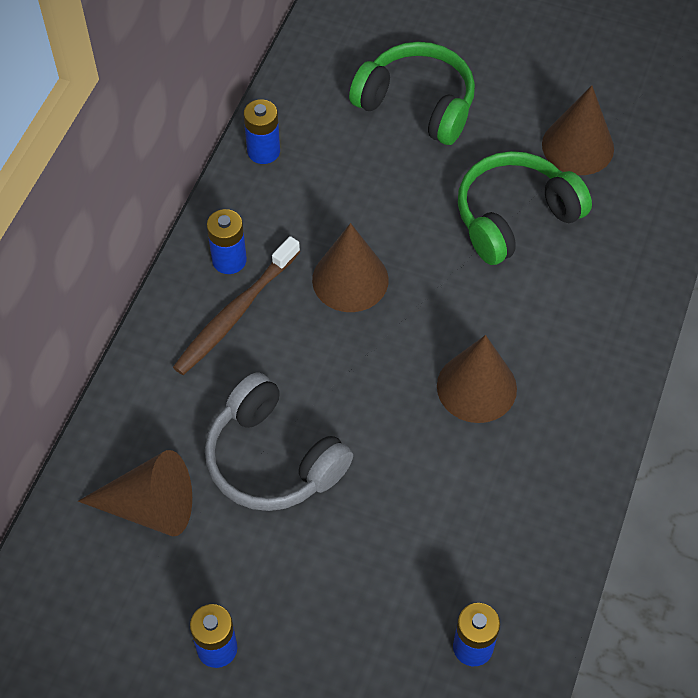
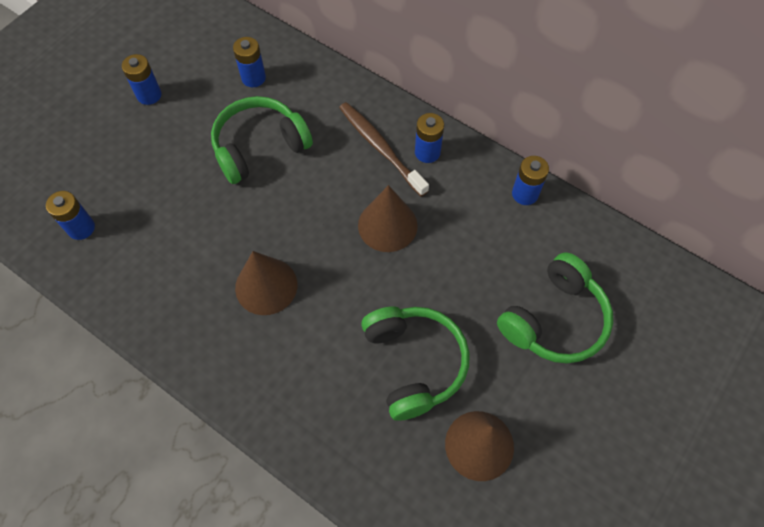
camera: 105 degrees right, 5 degrees up
brown cone [78,450,192,536] -> blue battery [233,37,266,87]
grey headphones [205,373,353,511] -> green headphones [211,96,313,184]

